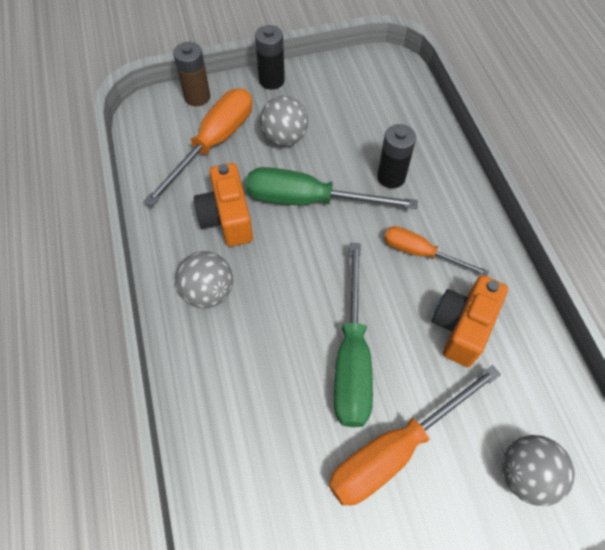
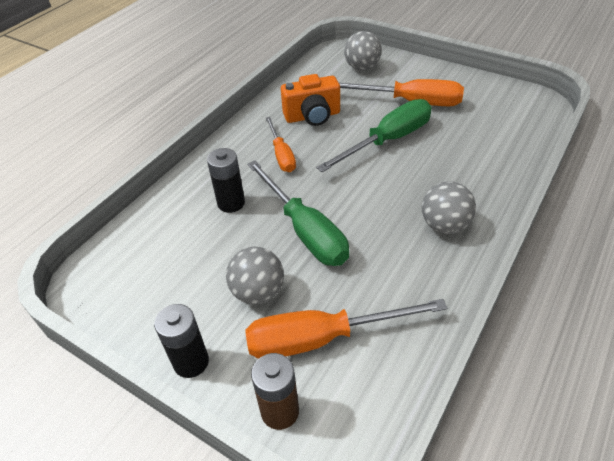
camera: 130 degrees left, 15 degrees down
orange camera [194,163,253,247] -> none

